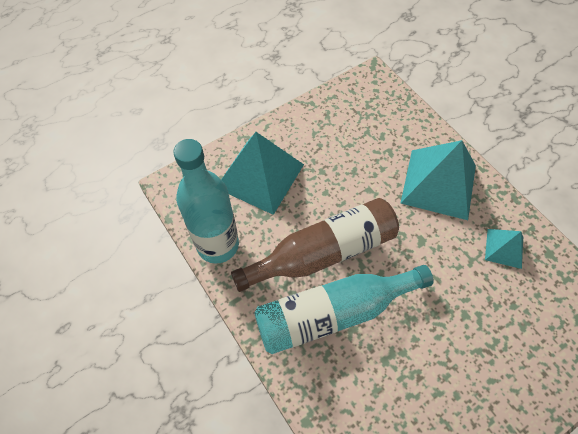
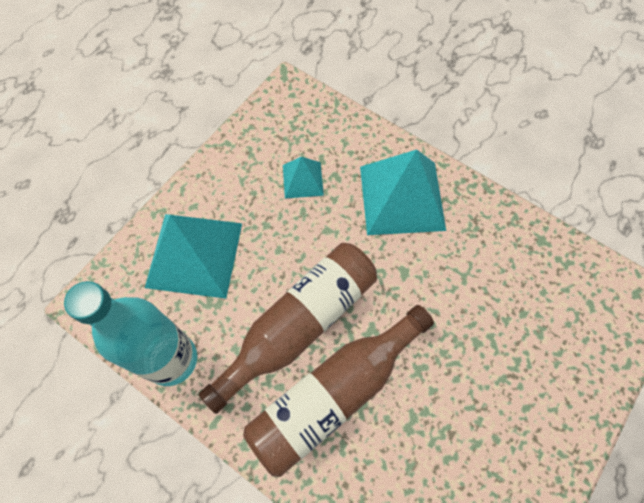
camera: 20 degrees left, 5 degrees up
turquoise bottle [254,265,434,354] -> brown bottle [243,305,434,477]
turquoise pyramid [485,229,523,269] -> turquoise pyramid moved to [283,157,324,199]

